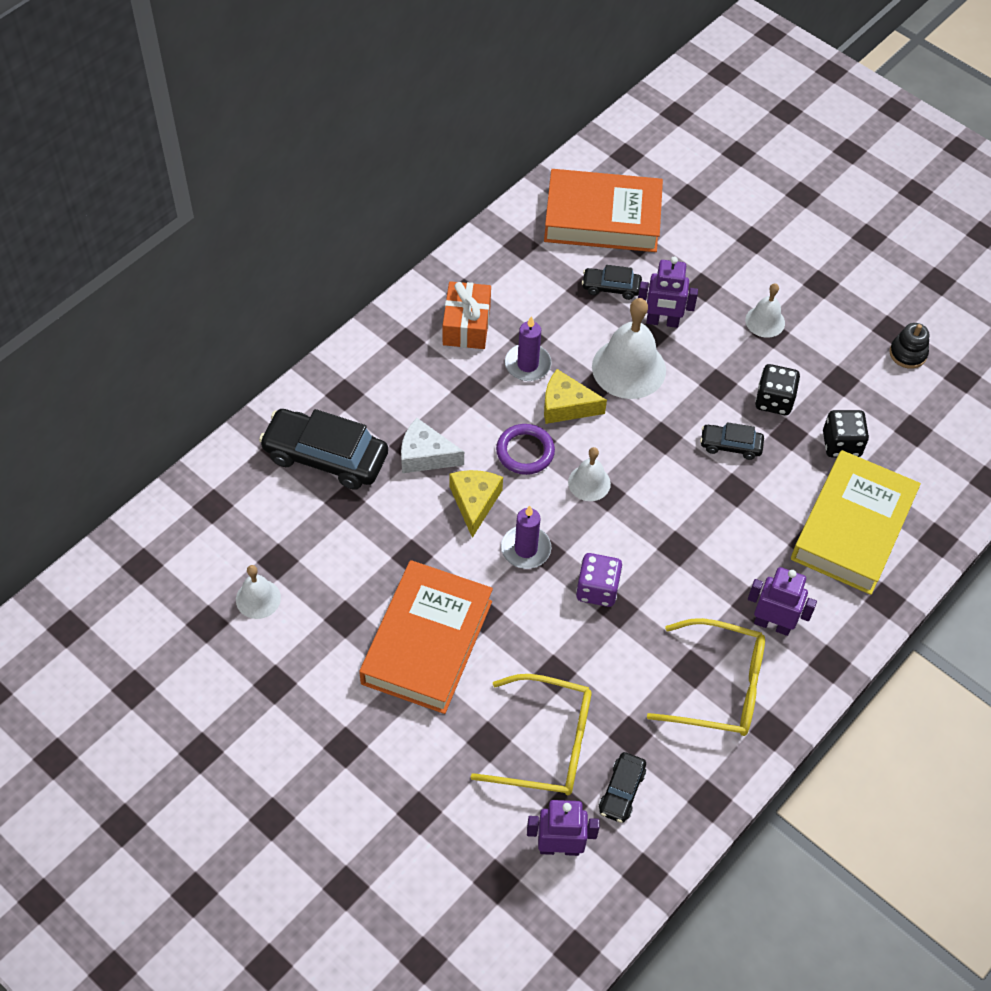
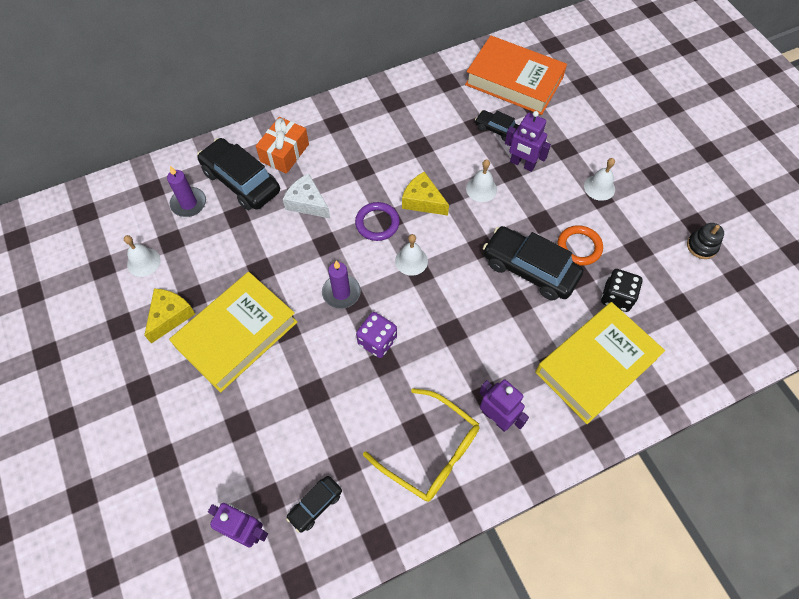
camera: 25 degrees right, 5 degrees up
orange book [359,560,493,714] -> yellow book [169,272,297,393]
orange gift [443,281,491,349] -> orange gift moved to [256,117,309,174]
yellow cheese [450,470,503,538] -> yellow cheese moved to [144,289,195,343]
yellow glasses [471,674,592,795] -> none
purple candle [505,316,552,381] -> purple candle moved to [167,166,206,217]
white bell [592,298,666,399] -> white bell [466,159,497,202], size x0.55
black car [700,422,764,460] -> black car [483,226,583,301], size x1.95
black dice [755,364,800,415] -> orange ring [557,225,603,266]

